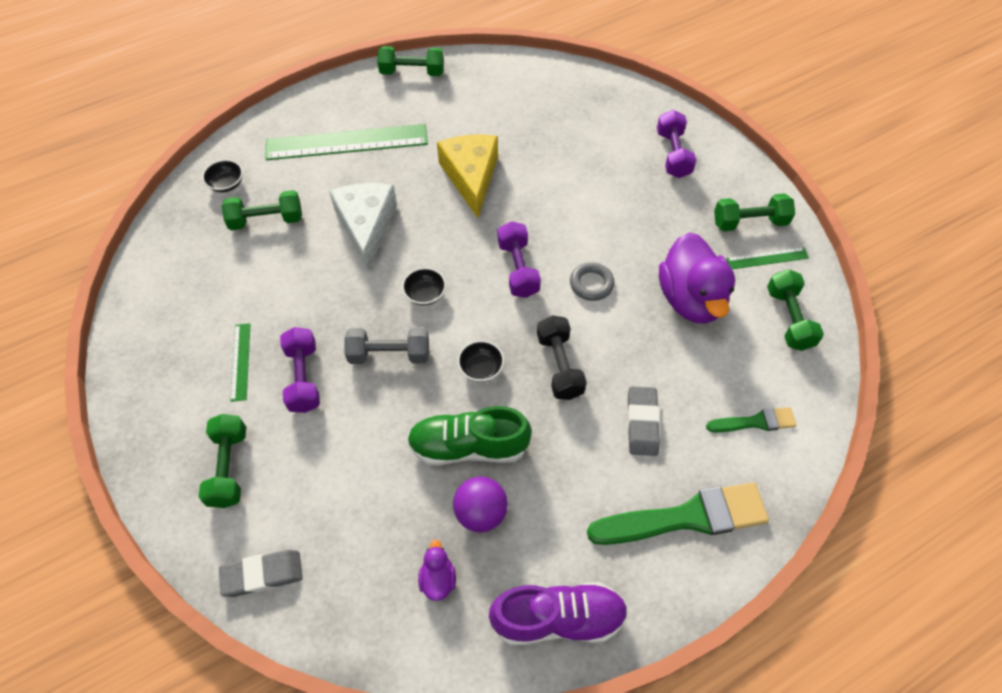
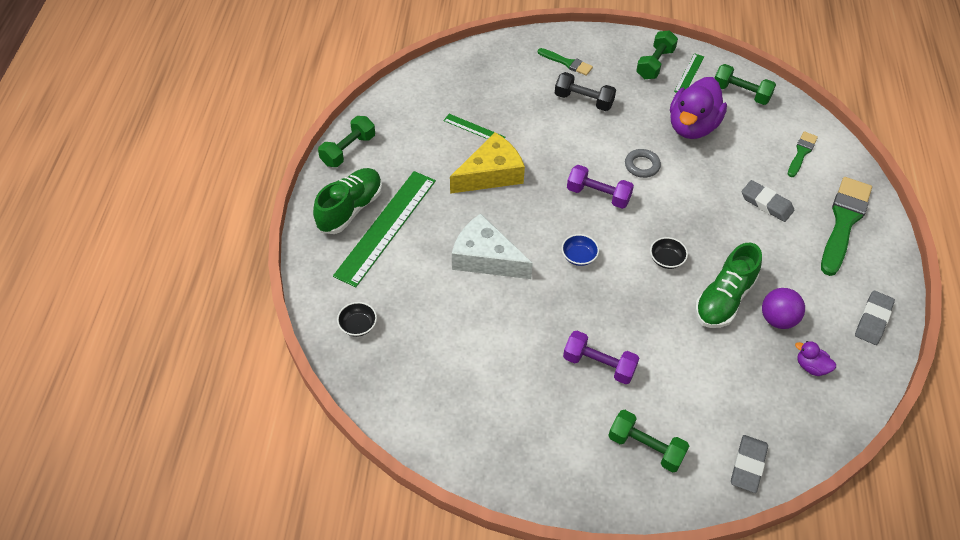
camera: 55 degrees left, 5 degrees down
green dumbbell [222,190,302,230] -> none
green ruler [231,323,250,402] -> green ruler moved to [443,114,505,139]
grey dumbbell [344,327,429,364] -> none
black bowl [402,268,446,306] -> blue bowl [561,234,599,266]
yellow cheese [437,134,498,218] -> yellow cheese turned 120 degrees clockwise [450,132,525,194]
purple shoe [489,582,628,645] -> grey eraser [855,291,895,345]
black dumbbell [537,315,587,400] -> black dumbbell moved to [555,72,616,111]
purple dumbbell [657,110,696,178] -> green brush [538,48,593,76]
purple duck [659,232,735,324] -> purple duck turned 90 degrees clockwise [670,77,727,139]
none -> green shoe [313,168,382,234]

